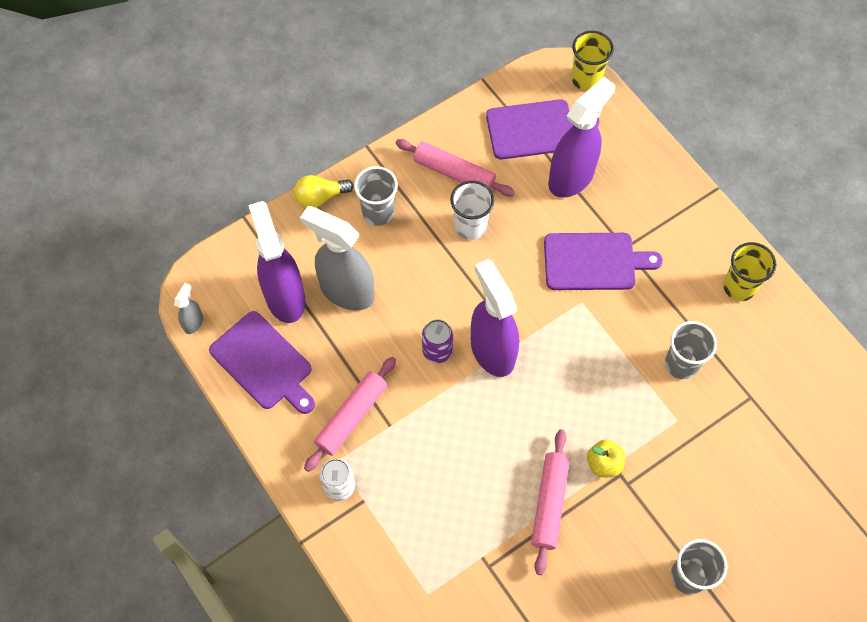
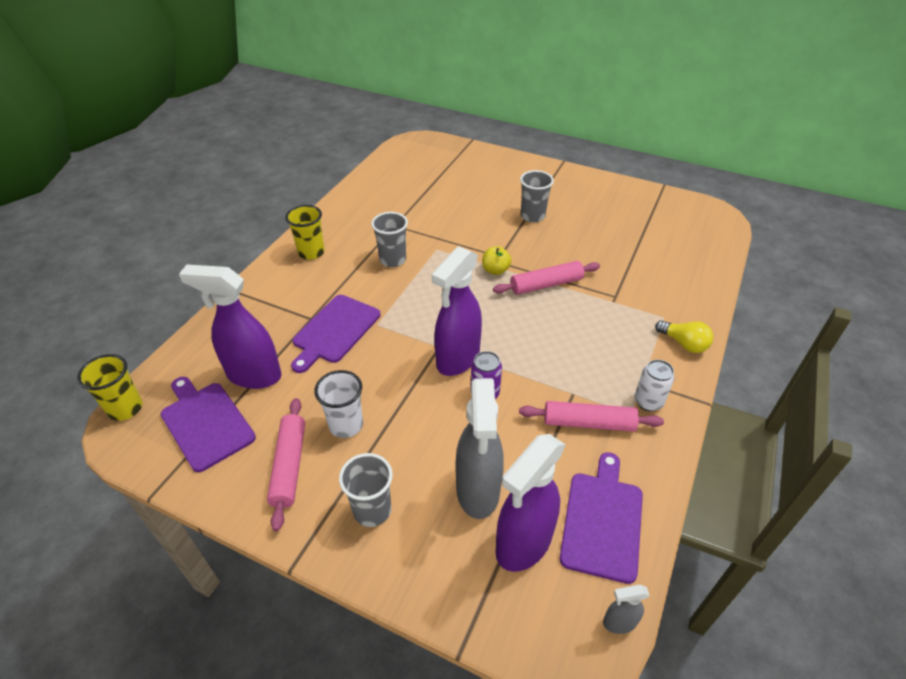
camera: 120 degrees left, 20 degrees down
yellow light bulb [294,175,354,208] -> yellow light bulb moved to [655,320,713,353]
purple cutting board [544,233,663,290] -> purple cutting board turned 120 degrees counterclockwise [291,295,380,373]

